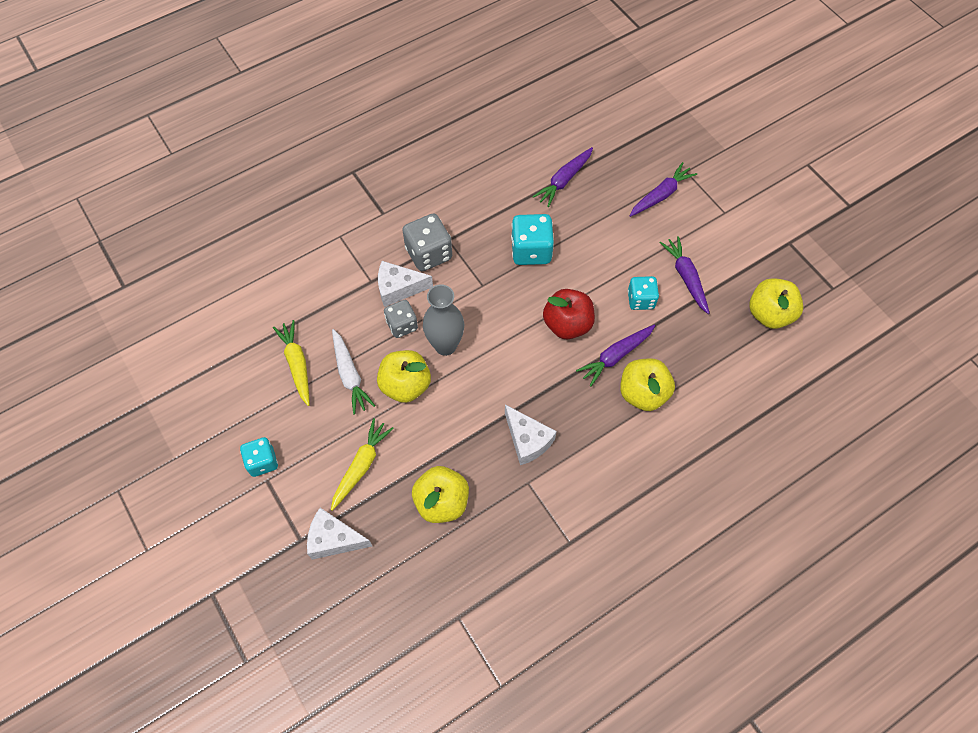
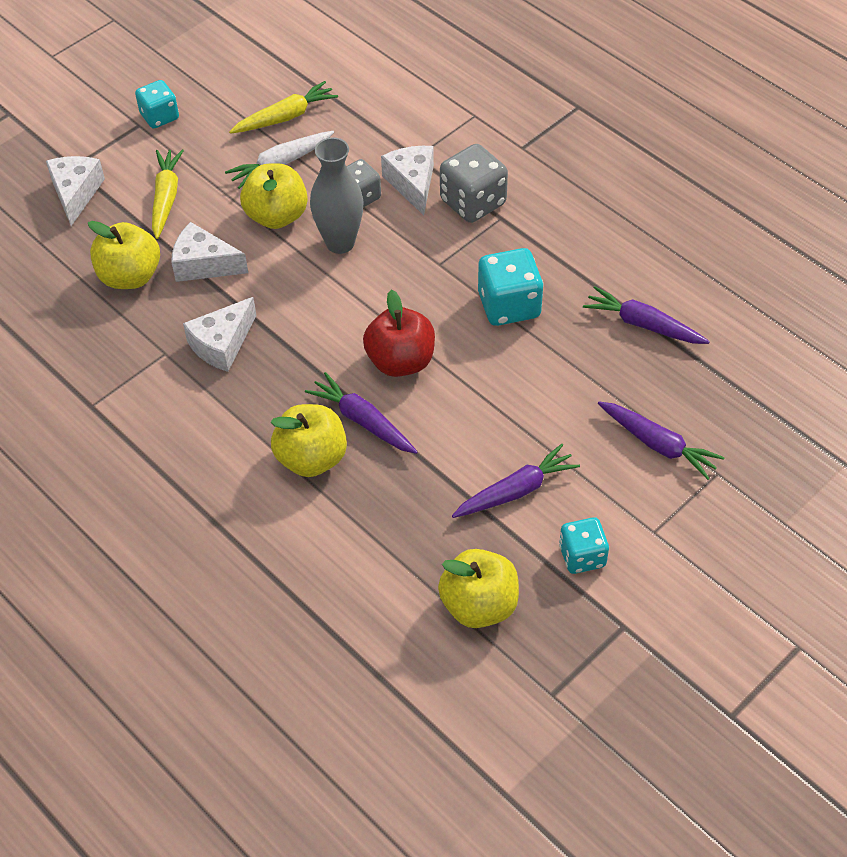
camera: 80 degrees right, 10 degrees down
yellow carrot [331,418,394,511] -> yellow carrot turned 105 degrees counterclockwise [152,149,184,239]
turquoise dice [628,276,659,310] -> turquoise dice moved to [559,517,609,574]
none -> white cheese [171,222,248,282]

